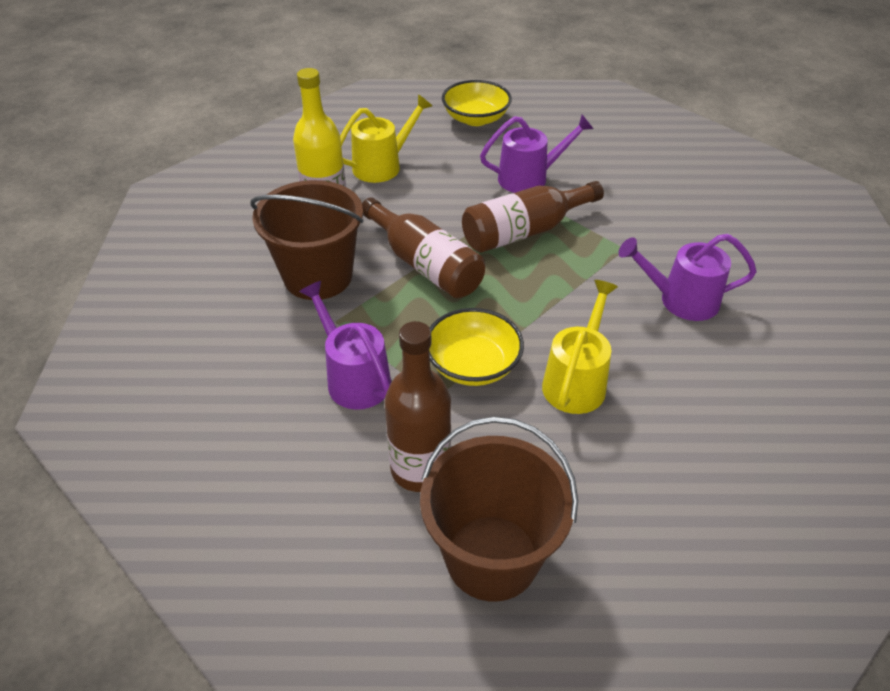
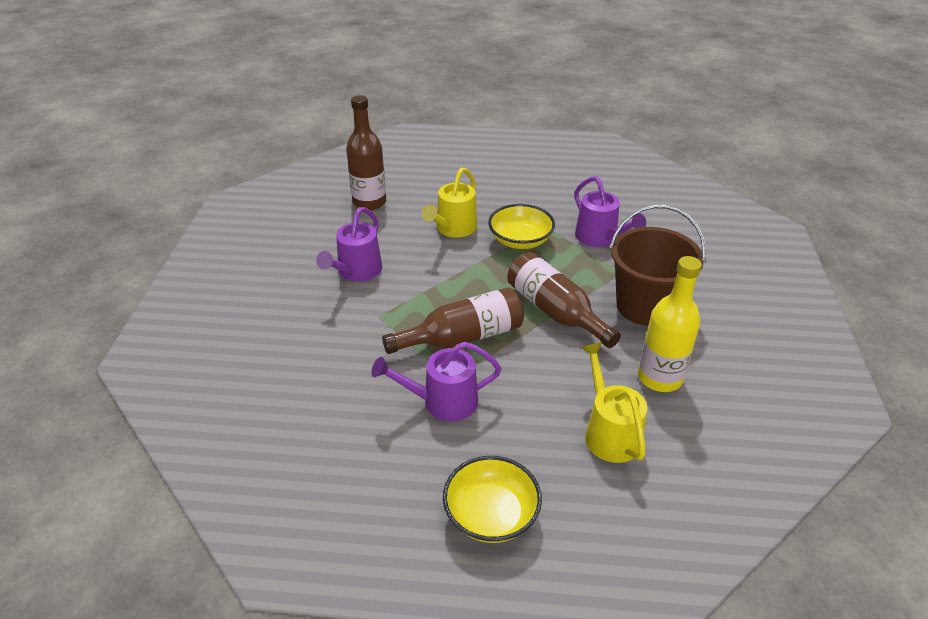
camera: 175 degrees left, 5 degrees down
yellow watering can [340,94,432,183] -> yellow watering can turned 105 degrees clockwise [581,342,647,463]
brown bottle [384,321,451,492] -> brown bottle moved to [346,95,386,210]
brown bucket [420,416,578,602] -> none
purple watering can [618,234,757,321] -> purple watering can turned 105 degrees clockwise [316,207,382,282]

